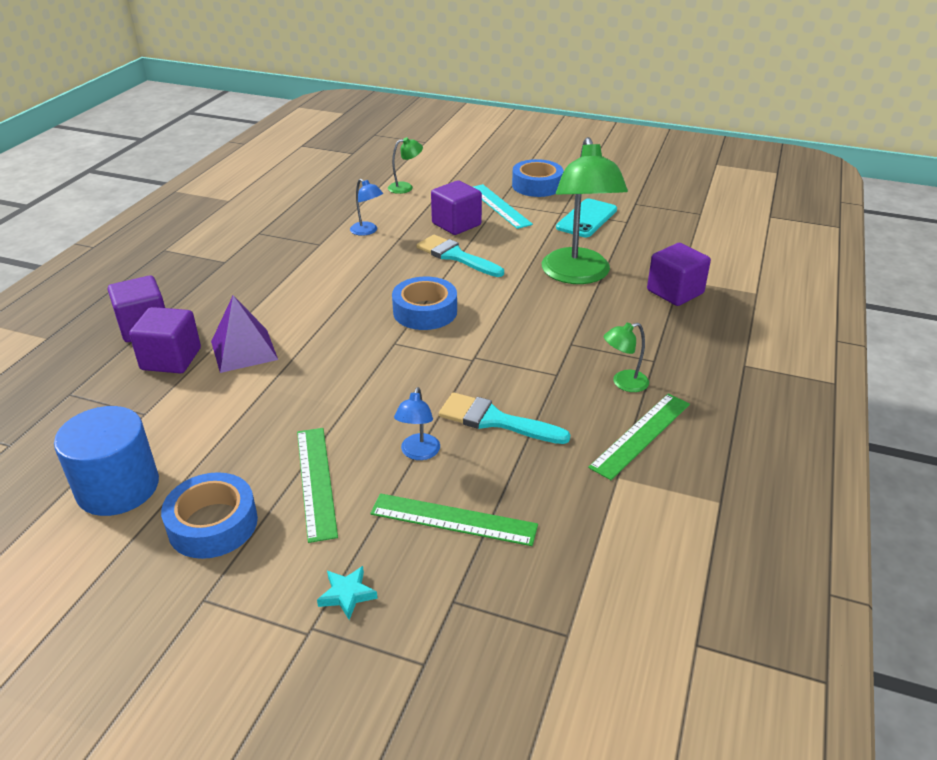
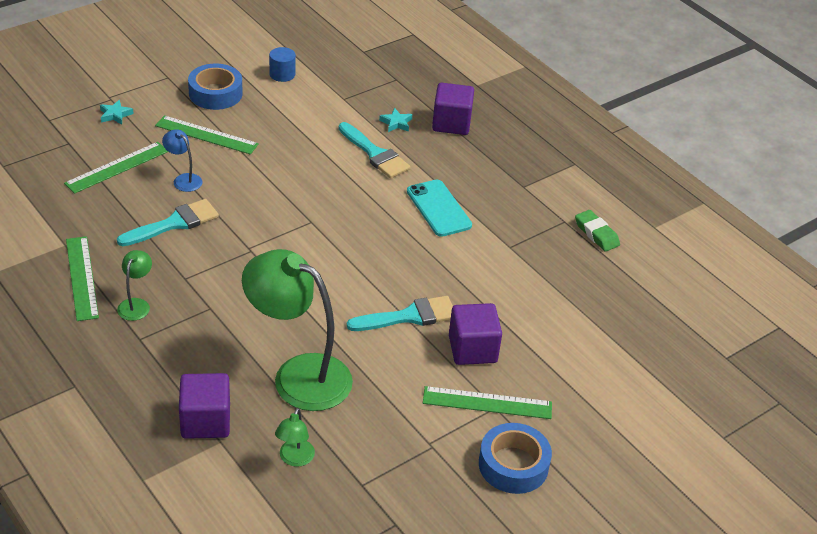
camera: 120 degrees right, 5 degrees up
blue cylinder [54,406,159,516] -> blue cylinder [269,47,296,82], size x0.52
purple cube [129,307,201,374] -> turquoise star [379,108,413,132]
purple pyramid [211,295,278,373] -> turquoise brush [339,122,410,178]
blue lamp [350,179,383,236] -> none
green lamp [388,137,423,194] -> green lamp moved to [275,408,315,467]
blue tape [392,277,457,330] -> none
turquoise ruler [473,184,533,229] -> green ruler [423,386,552,419]
turquoise phone [556,199,617,237] -> turquoise phone moved to [407,180,472,237]
none -> green eraser [575,210,620,252]

